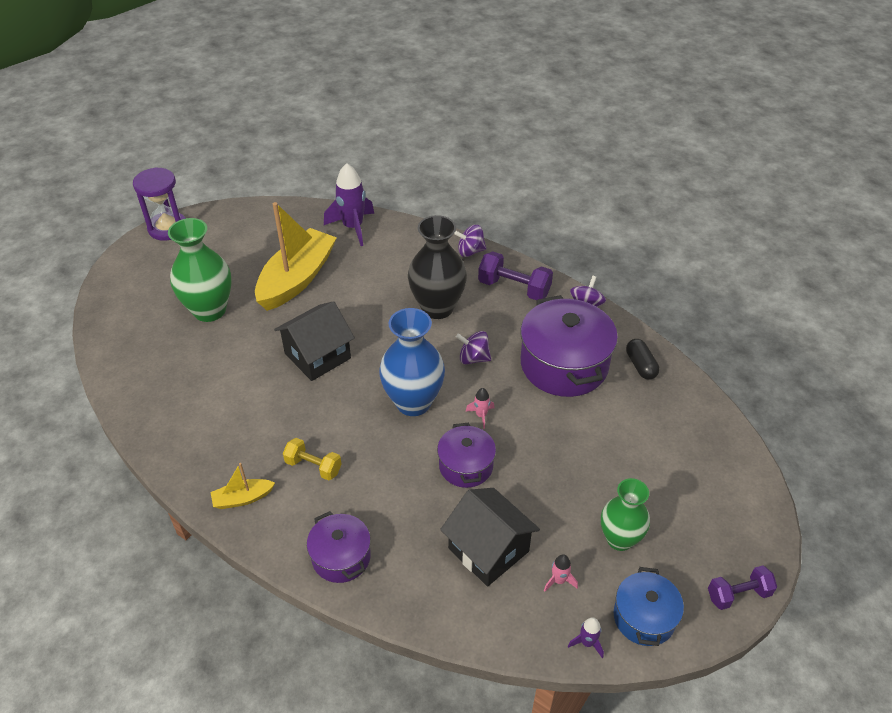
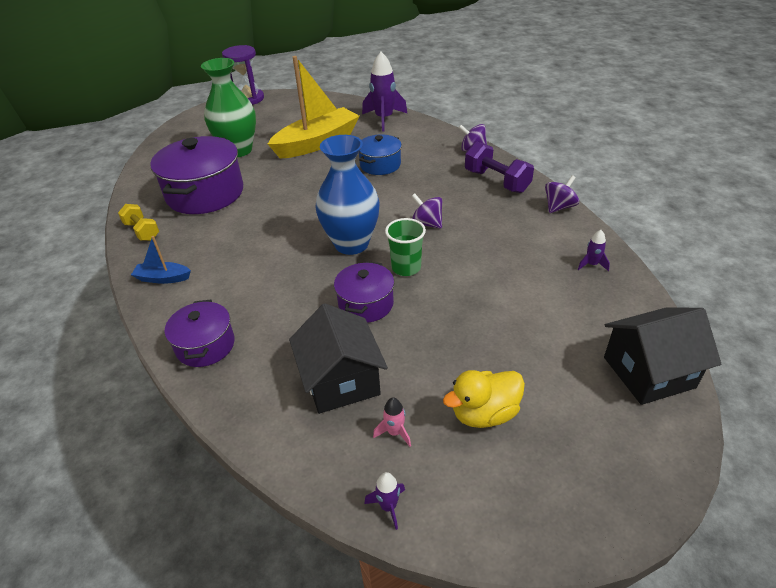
camera: 25 degrees right, 5 degrees down
yellow boat [211,463,275,509] -> blue boat [131,236,191,284]
black house [274,301,355,381] -> black house moved to [604,307,721,405]
yellow dumbbell [283,438,342,481] -> yellow dumbbell moved to [118,204,159,241]
black vase [408,215,467,319] -> none
pink rocket [466,388,495,429] -> green cup [385,218,426,276]
purple pot [520,295,618,397] -> purple pot moved to [150,136,243,214]
green vase [601,478,650,551] -> yellow duck [443,370,525,428]
blue pot [614,567,684,646] -> blue pot moved to [359,134,402,175]
black capsule [626,339,660,380] -> purple rocket [578,230,610,271]
purple dumbbell [708,565,777,610] -> none

